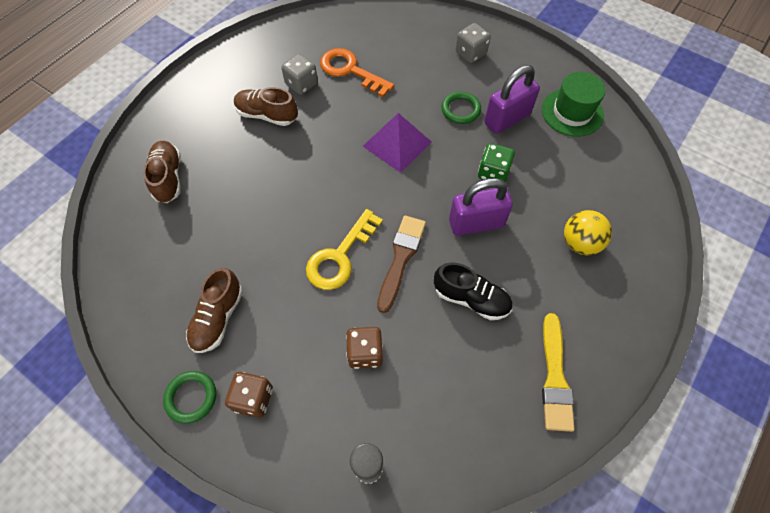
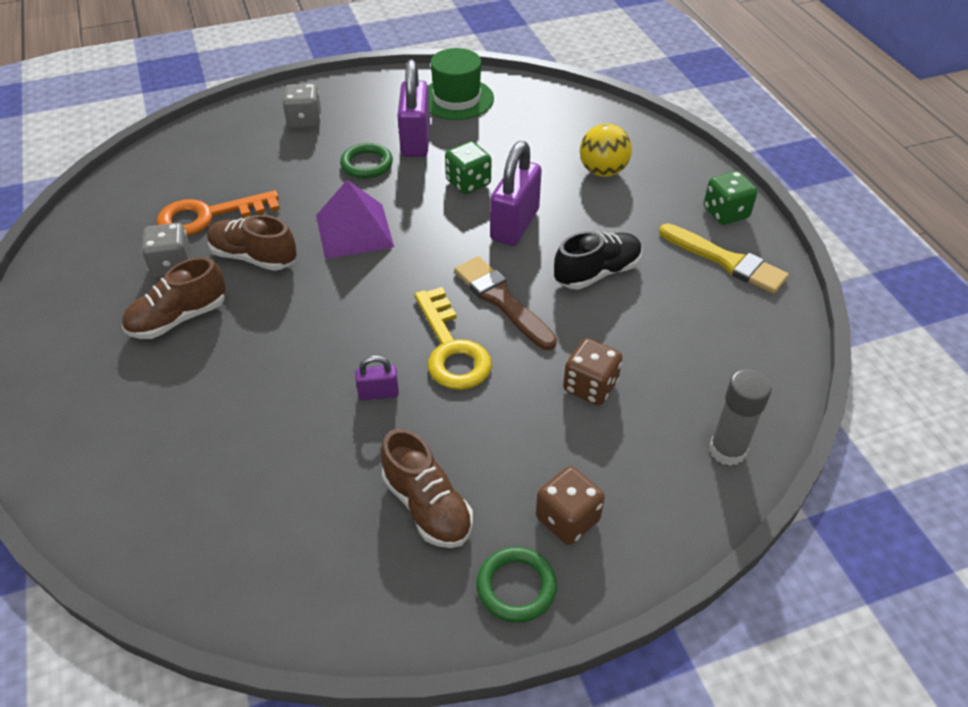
camera: 55 degrees left, 15 degrees down
brown shoe [143,141,181,203] -> brown shoe moved to [207,215,297,271]
none -> purple padlock [355,355,399,400]
none -> green dice [704,171,758,225]

